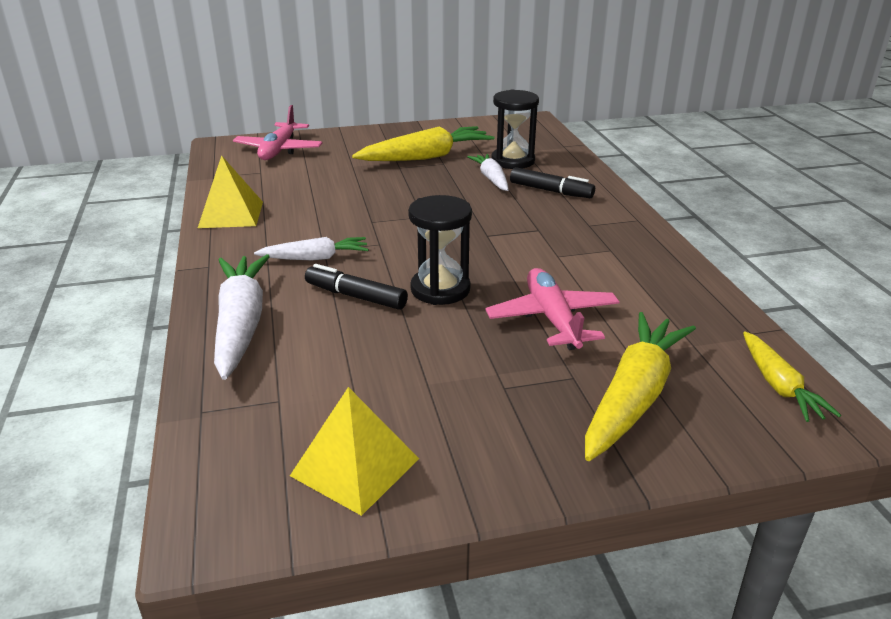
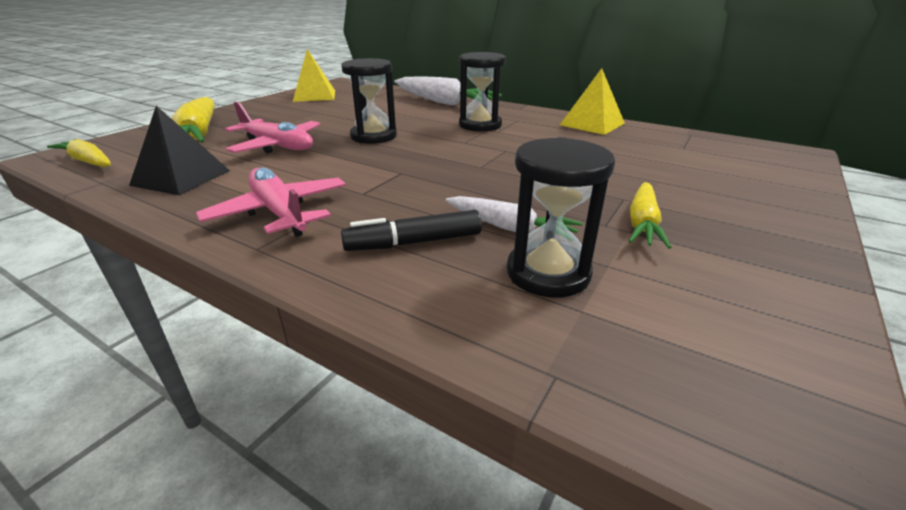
camera: 135 degrees right, 0 degrees up
pink plane [233,105,323,160] -> pink plane moved to [196,167,346,237]
white carrot [254,237,369,260] -> black hourglass [459,52,506,132]
black marker [305,264,408,310] -> none
yellow carrot [352,126,494,161] -> yellow carrot [629,182,672,249], size x0.59
none -> black pyramid [129,106,230,195]

